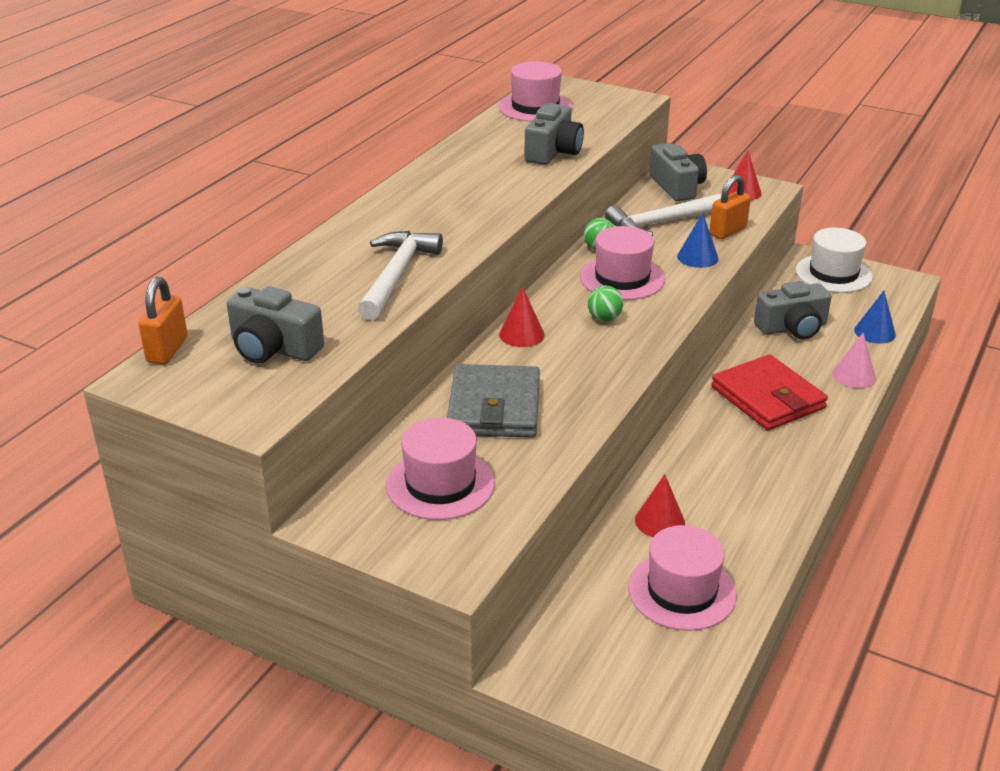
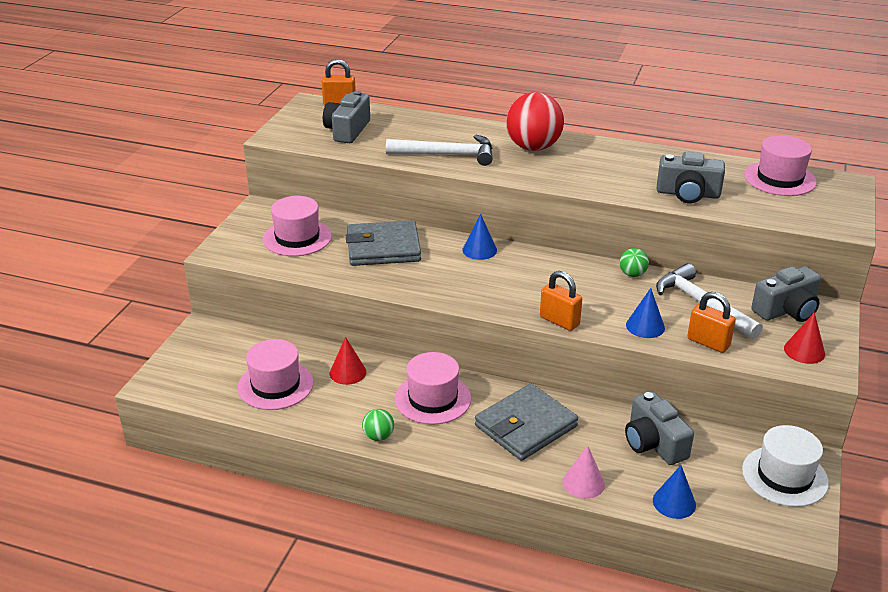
camera: 80 degrees right, 0 degrees up
red cone [499,287,545,347] -> blue cone [462,214,497,260]
pink hat [580,226,665,300] -> pink hat moved to [395,352,471,425]
green ball [587,286,623,321] -> green ball moved to [362,409,394,441]
red wallet [711,354,828,430] -> grey wallet [475,384,578,461]
none -> red ball [506,92,564,151]
none -> orange padlock [540,271,582,331]

